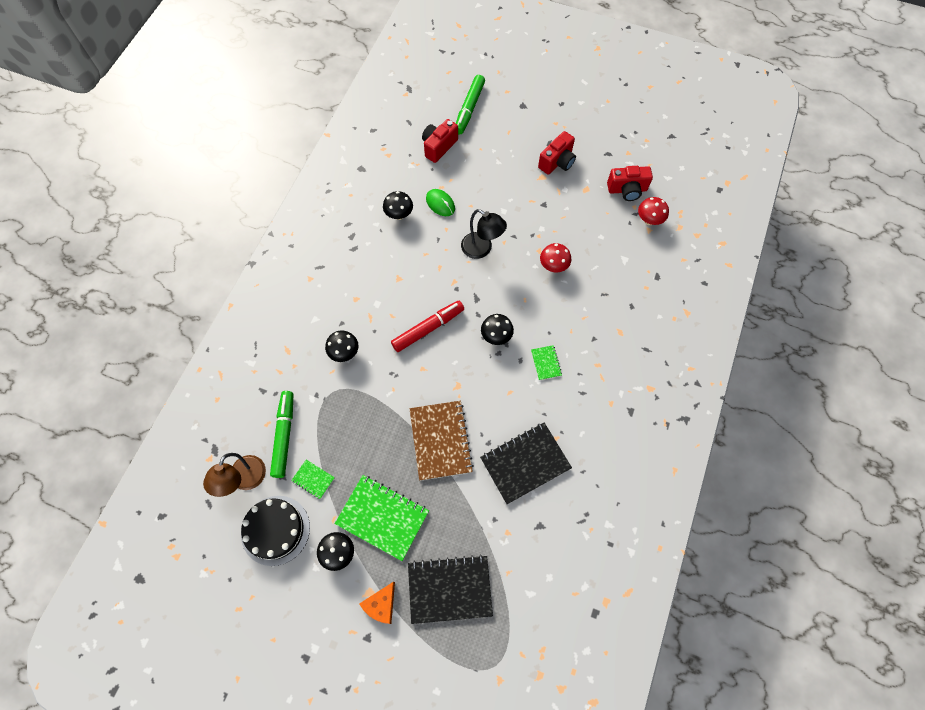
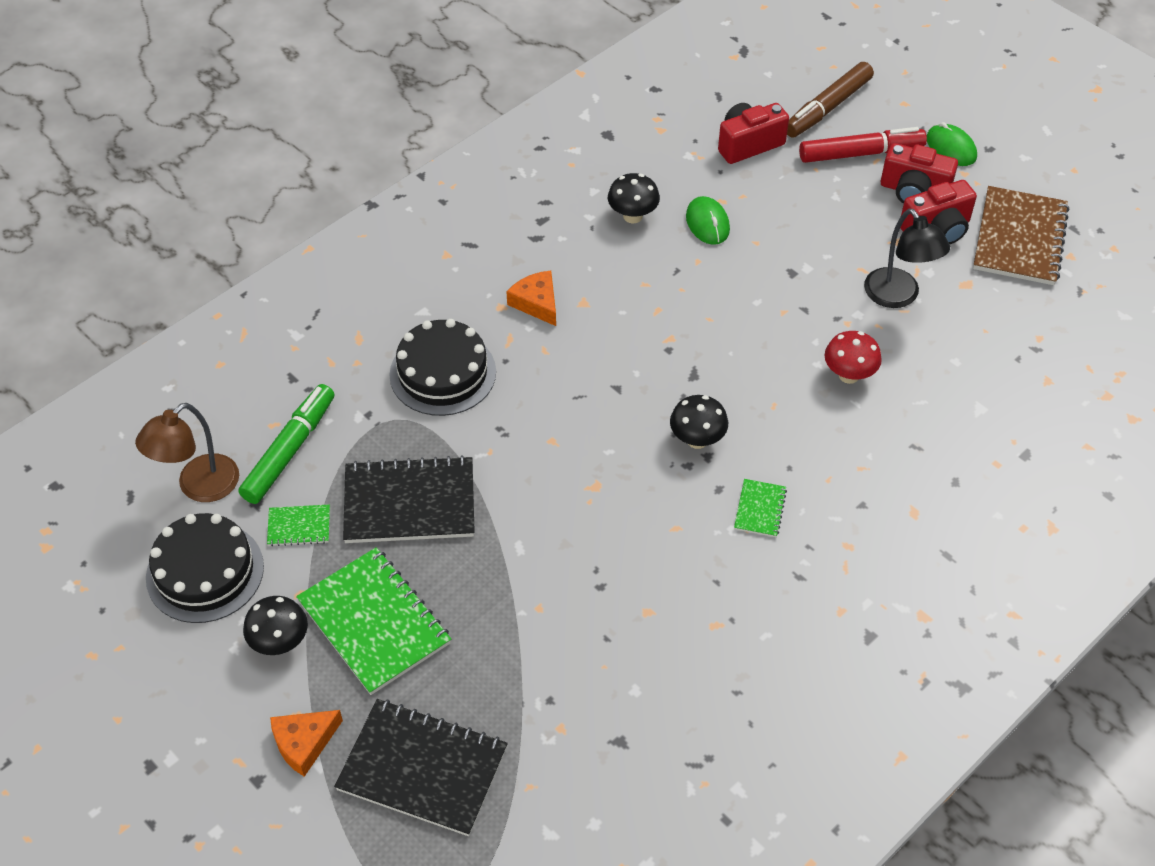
camera: 25 degrees right, 15 degrees down
green notebook [291,460,335,499] -> green notebook turned 60 degrees counterclockwise [267,505,330,546]
black mushroom [325,330,359,362] -> black cake [389,319,496,416]
red marker [391,301,464,352] -> red marker moved to [799,127,927,163]
brown notebook [410,401,474,481] -> brown notebook moved to [973,186,1069,285]
green marker [456,75,485,134] -> brown marker [787,62,874,138]
black lamp [461,209,507,259] -> black lamp moved to [864,209,950,308]
black notebook [480,423,572,504] -> black notebook moved to [343,455,475,543]
red camera [607,166,653,201] -> red camera moved to [881,143,958,204]
red mushroom [638,197,669,225] -> none
none -> orange cheese [507,271,556,326]
none -> green mouse [927,122,977,166]

